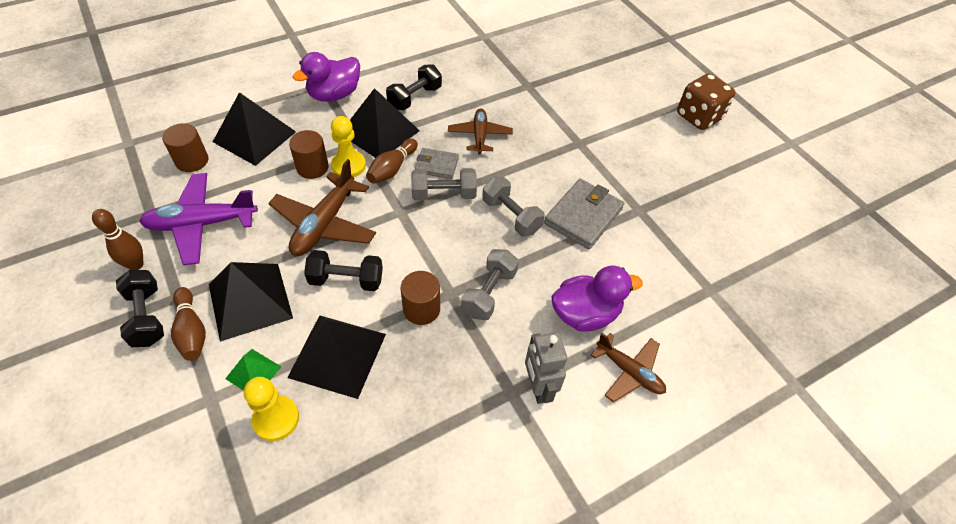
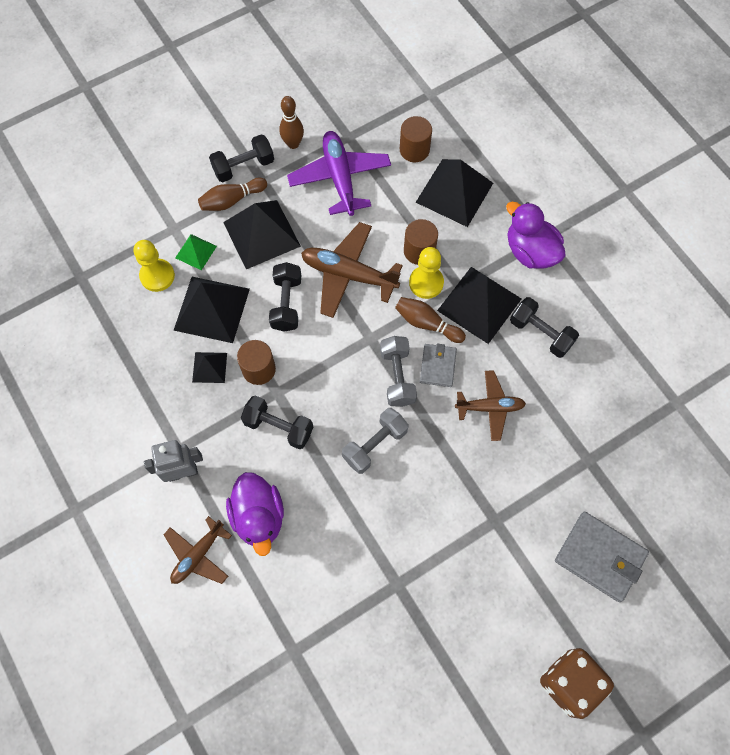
camera: 90 degrees right, 15 degrees up
grey dumbbell [461,249,519,320] -> black dumbbell [241,395,313,449]
grey wallet [544,179,624,249] -> grey wallet moved to [555,512,649,602]
none -> black pyramid [192,352,227,383]

